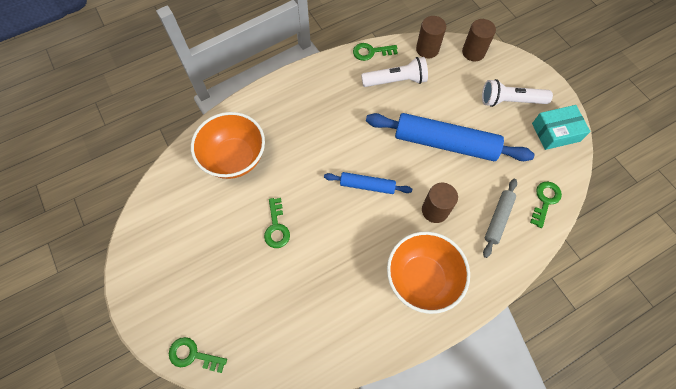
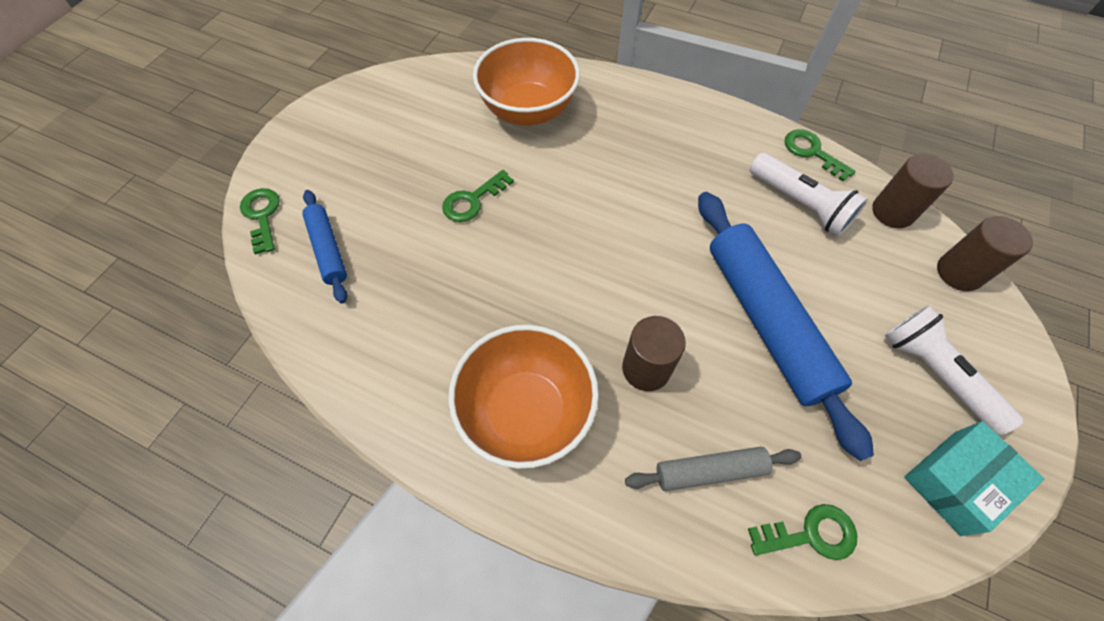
camera: 55 degrees right, 5 degrees down
blue rolling pin [324,172,412,194] -> blue rolling pin moved to [302,190,347,304]
turquoise box [532,105,591,150] -> turquoise box turned 75 degrees counterclockwise [904,421,1044,536]

